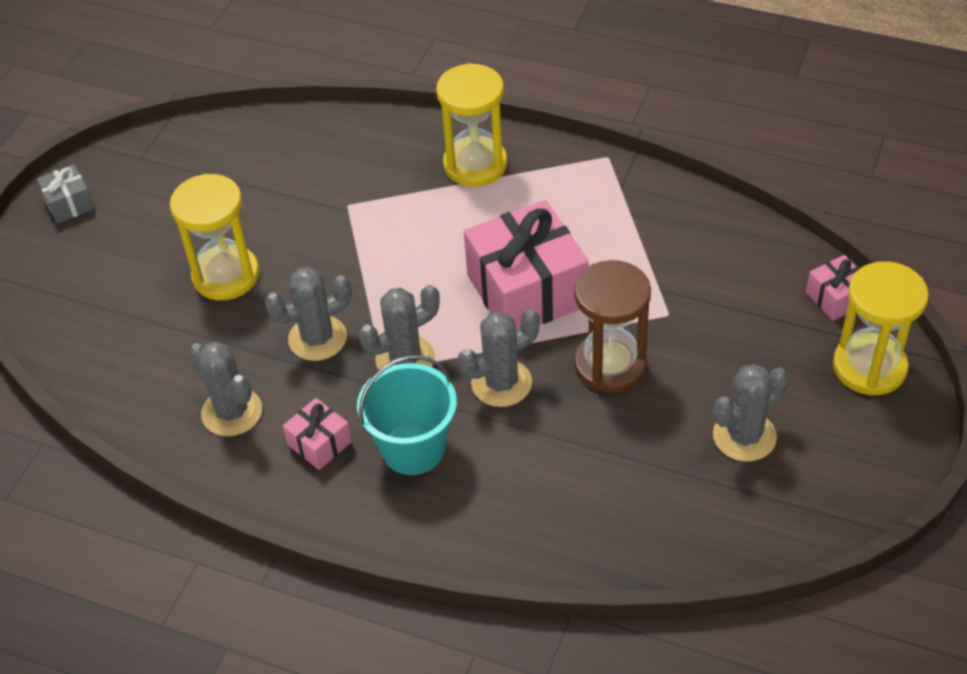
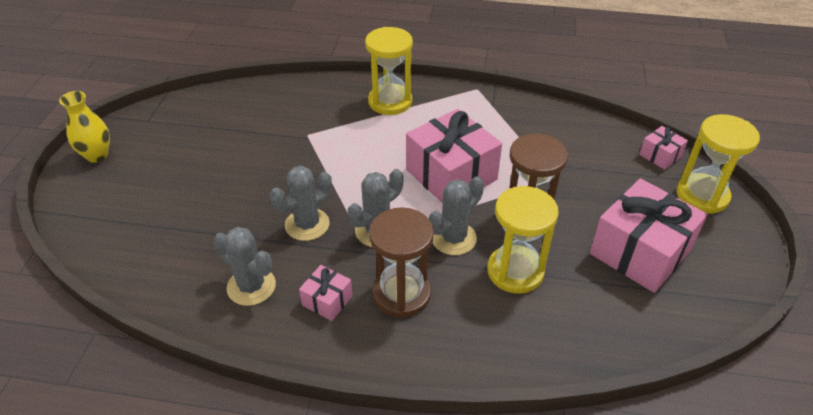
camera: 15 degrees left, 5 degrees down
grey gift [37,164,95,224] -> yellow vase [59,91,110,163]
yellow hourglass [170,174,259,300] -> yellow hourglass moved to [487,186,559,294]
turquoise bucket [357,355,457,475] -> brown hourglass [369,207,434,318]
grey cactus [713,364,789,461] -> pink gift [590,178,708,293]

